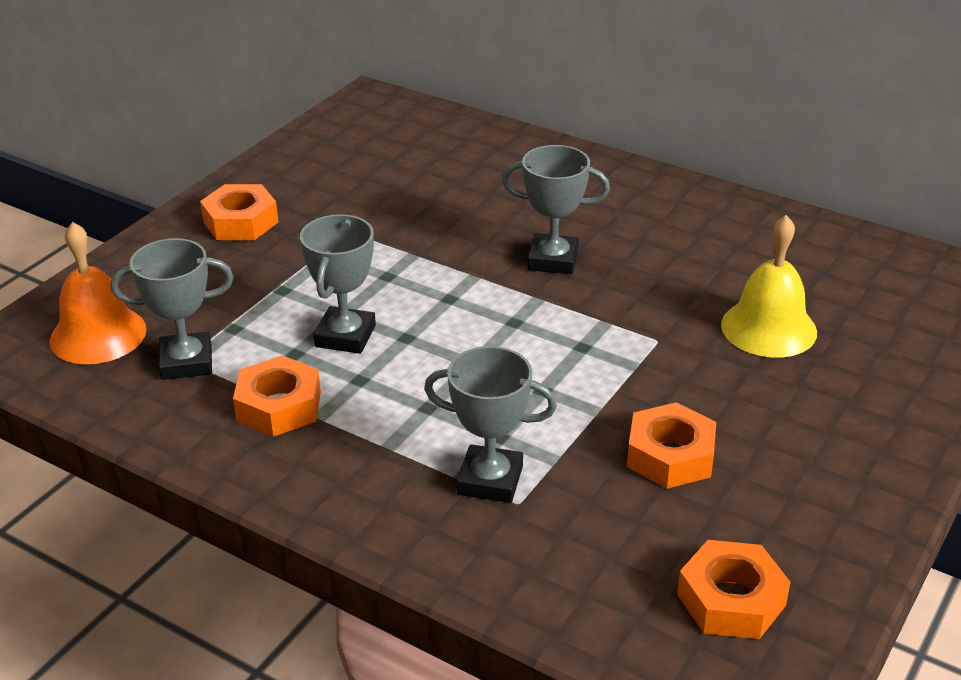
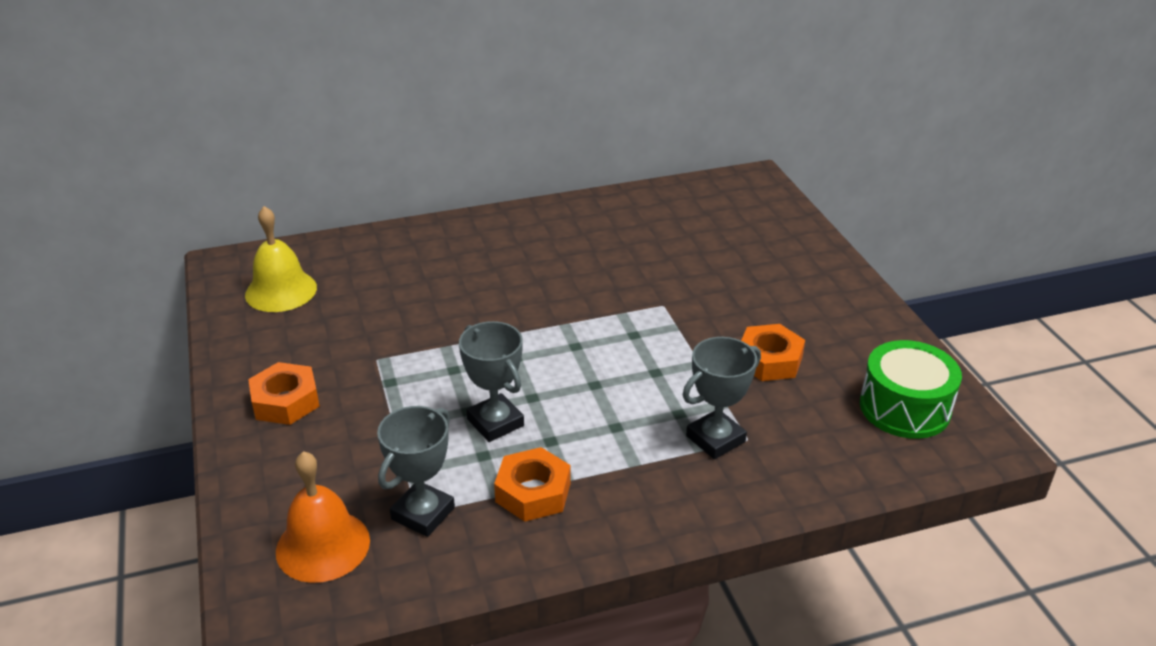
camera: 50 degrees left, 0 degrees up
grey trophy [502,145,610,274] -> none
orange nut [677,540,790,639] -> green drum [860,340,962,439]
yellow bell [721,215,817,358] -> yellow bell moved to [245,206,317,312]

